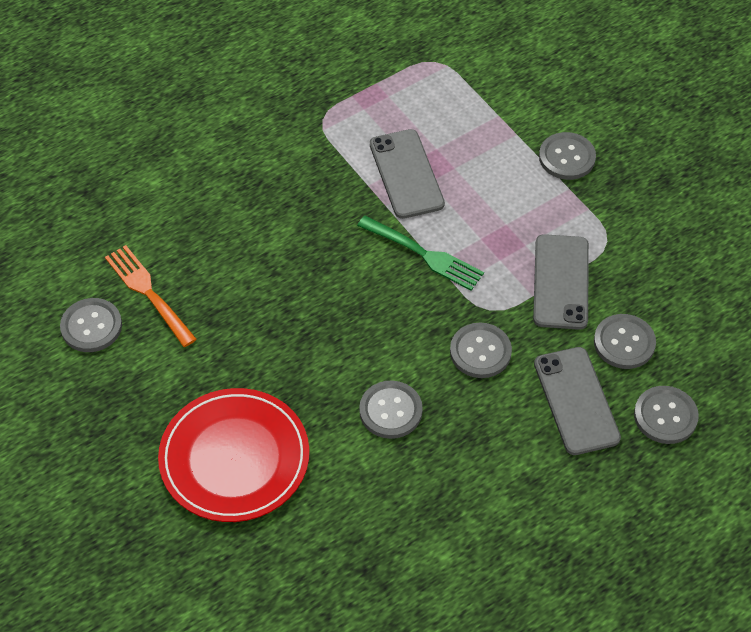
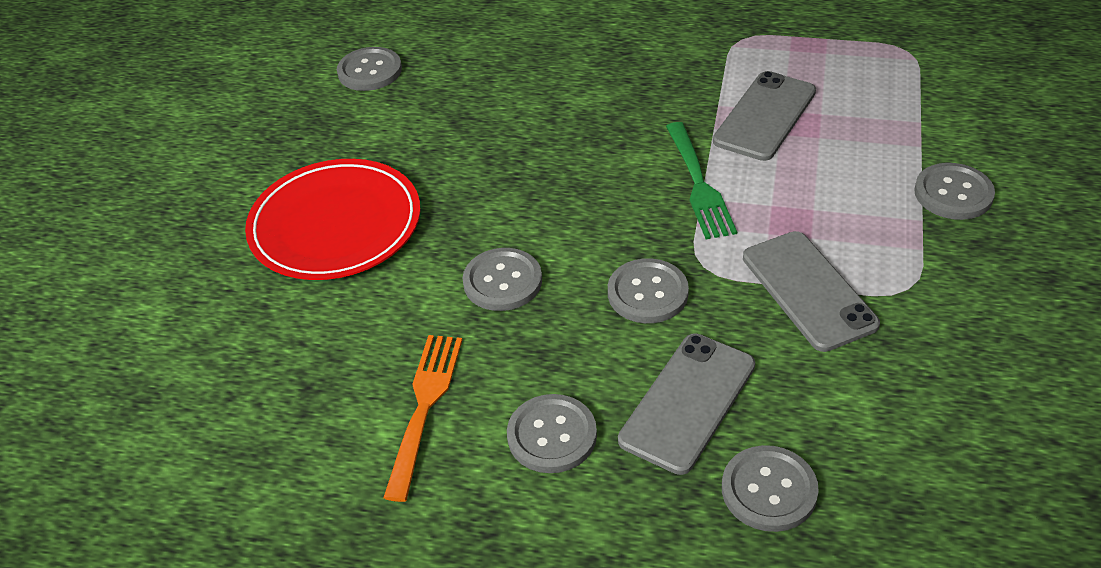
camera: 50 degrees right, 10 degrees down
orange fork [105,245,197,347] -> orange fork moved to [383,335,462,502]
grey phone [533,234,589,330] -> grey phone turned 75 degrees counterclockwise [743,231,880,352]
grey button [594,314,656,369] -> grey button moved to [507,394,597,473]

